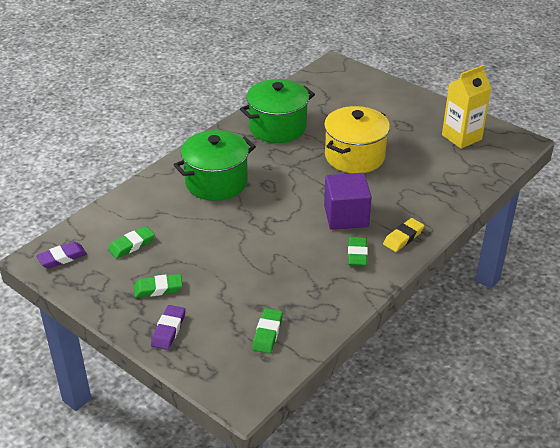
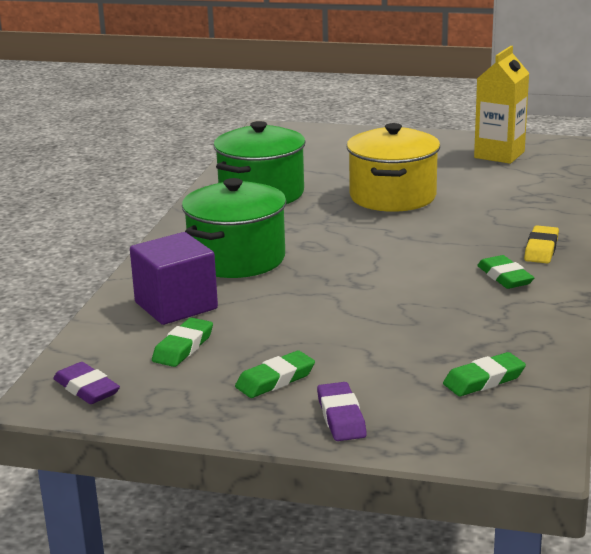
camera: 25 degrees left, 15 degrees down
purple eraser [36,242,87,268] -> purple eraser turned 75 degrees counterclockwise [53,362,120,404]
green eraser [252,308,283,354] -> green eraser turned 75 degrees clockwise [443,352,526,396]
purple cube [324,173,372,230] -> purple cube moved to [130,232,218,325]

